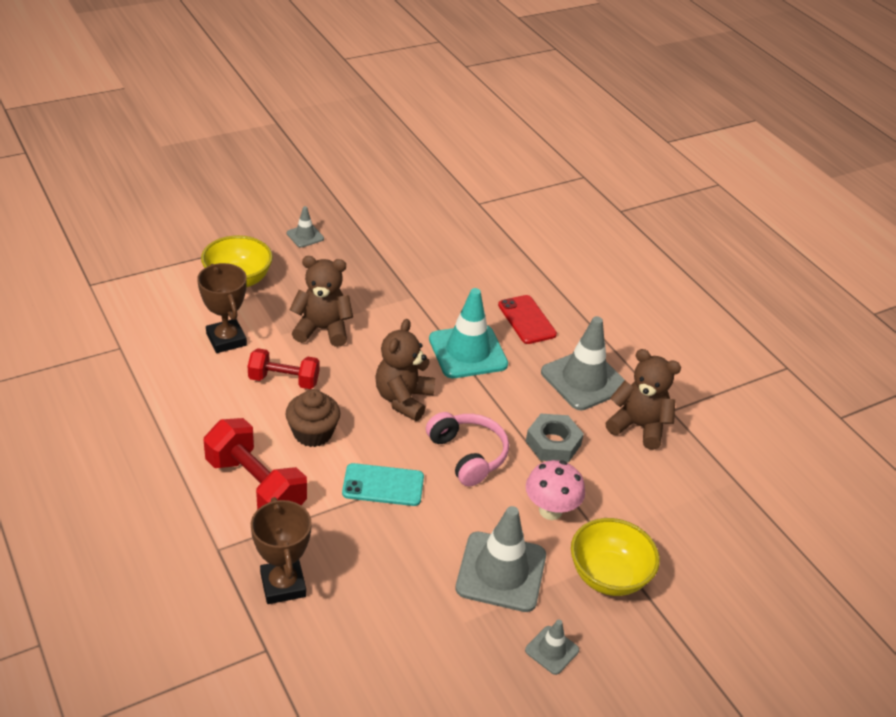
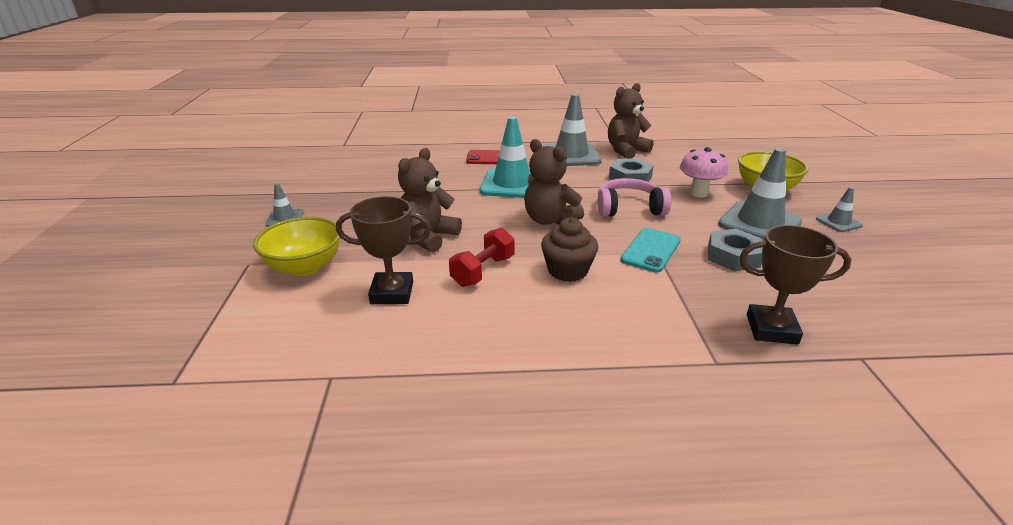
camera: 60 degrees left, 10 degrees down
red dumbbell [203,418,307,510] -> none
none -> grey nut [708,229,763,271]

